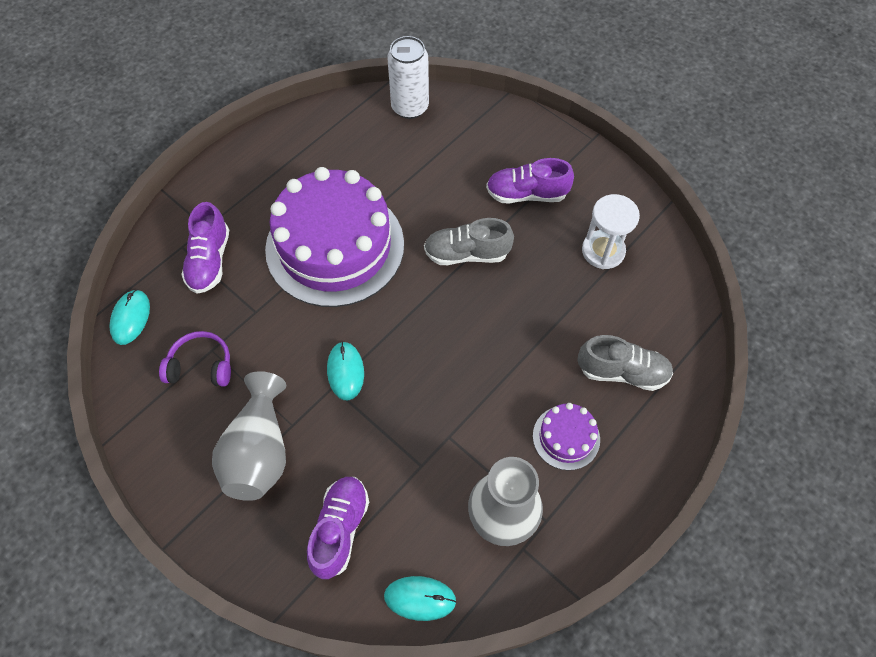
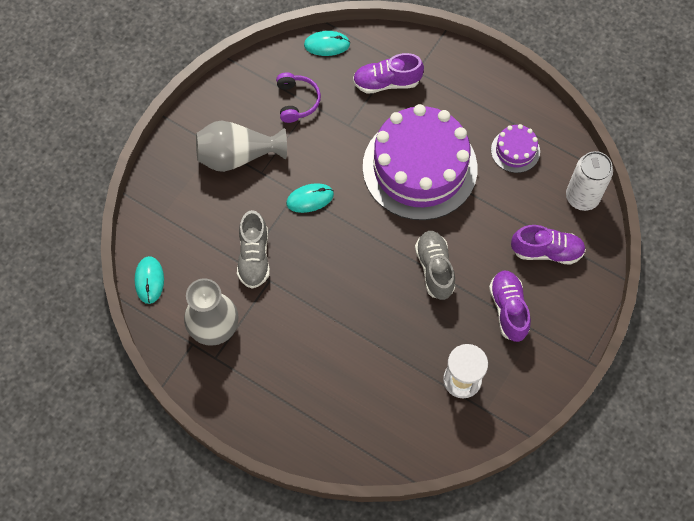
camera: 80 degrees right, 5 degrees up
purple shoe [307,477,369,579] -> purple shoe moved to [511,225,586,265]
purple cake [533,403,600,470] -> purple cake moved to [491,124,540,173]
grey shoe [577,335,673,391] -> grey shoe moved to [237,210,270,289]

